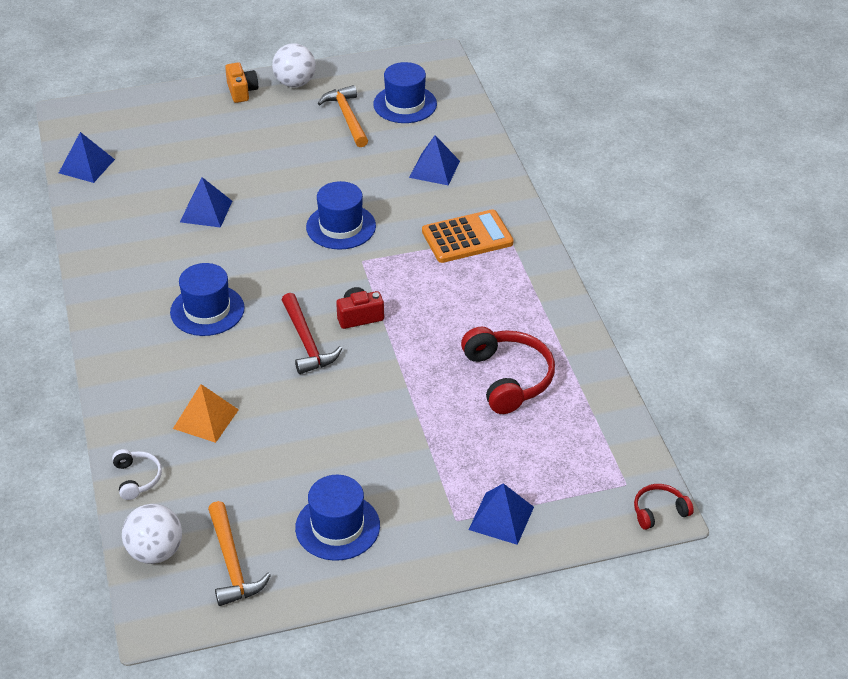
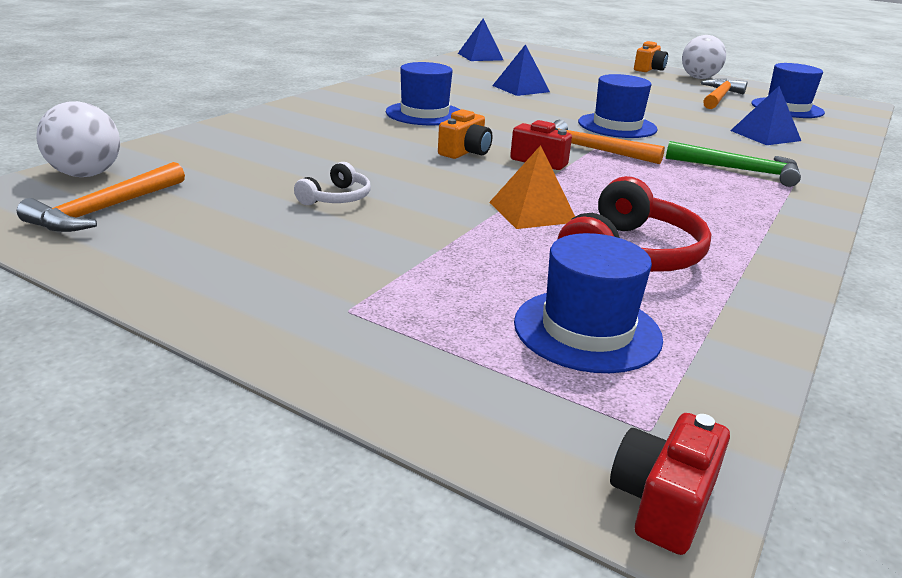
camera: 45 degrees right, 15 degrees down
white headphones [112,449,162,500] -> white headphones moved to [294,162,371,205]
orange pyramid [173,384,239,443] -> orange pyramid moved to [489,145,575,229]
red hammer [282,293,342,374] -> orange camera [438,109,493,159]
blue hat [295,475,380,561] -> blue hat moved to [514,233,663,373]
orange calculator [422,209,513,263] -> green hammer [666,141,801,187]
blue pyramid [469,483,534,545] -> none
red headphones [634,484,694,530] -> red camera [610,413,730,555]
none -> orange hammer [554,120,665,164]

